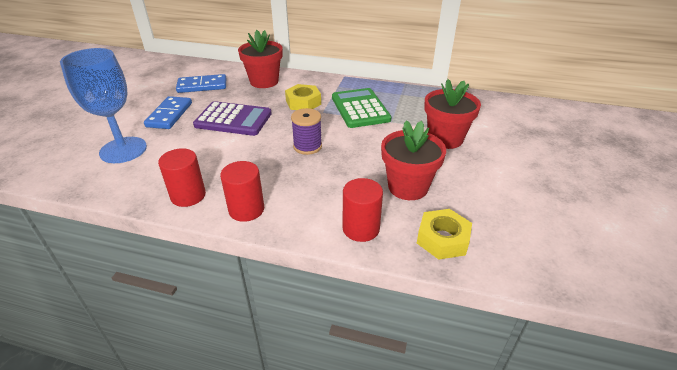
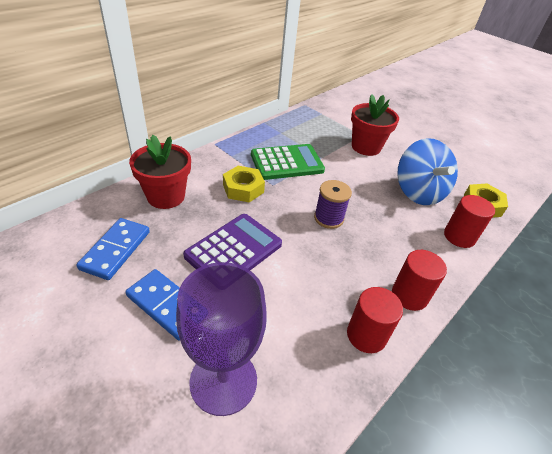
camera: 65 degrees left, 5 degrees up
blue goblet [60,48,147,163] -> purple goblet [176,262,267,416]
green calculator [332,88,391,128] -> green calculator turned 150 degrees clockwise [251,144,325,180]
red flower pot [381,120,446,200] -> blue spinning top [397,138,458,205]

